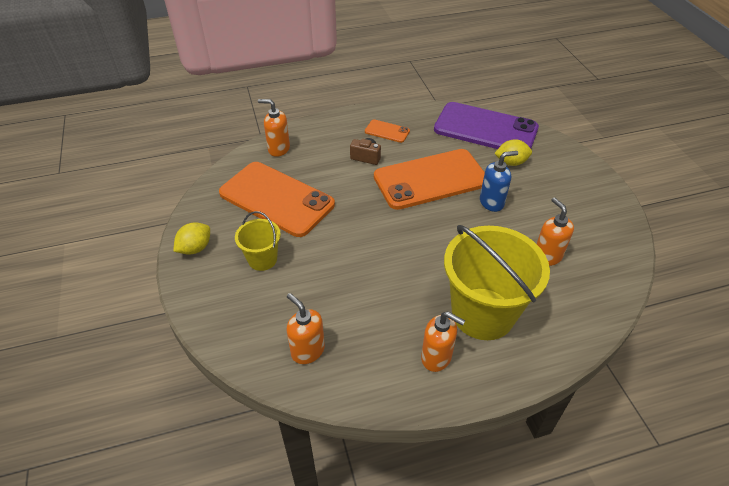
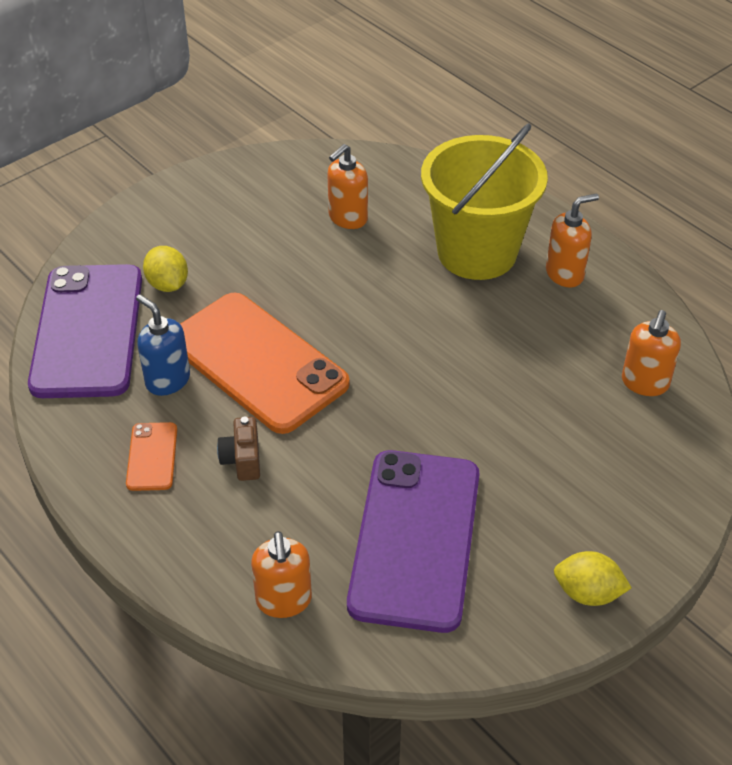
camera: 115 degrees left, 0 degrees up
orange phone [219,162,335,237] -> purple phone [347,450,480,633]
yellow bucket [235,211,281,271] -> none
orange soap dispenser [421,312,465,372] -> orange soap dispenser turned 60 degrees clockwise [546,193,599,287]
blue soap dispenser [480,151,518,212] -> blue soap dispenser moved to [136,294,190,396]

